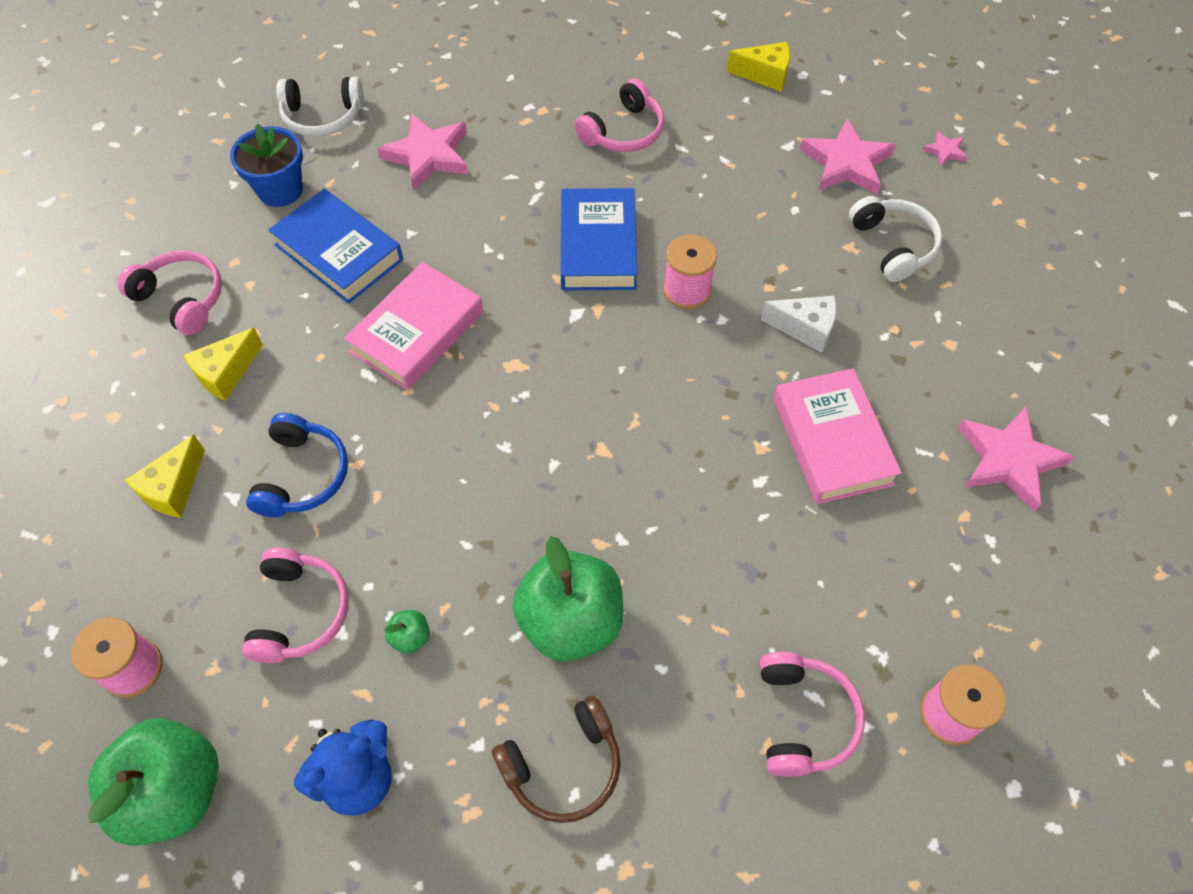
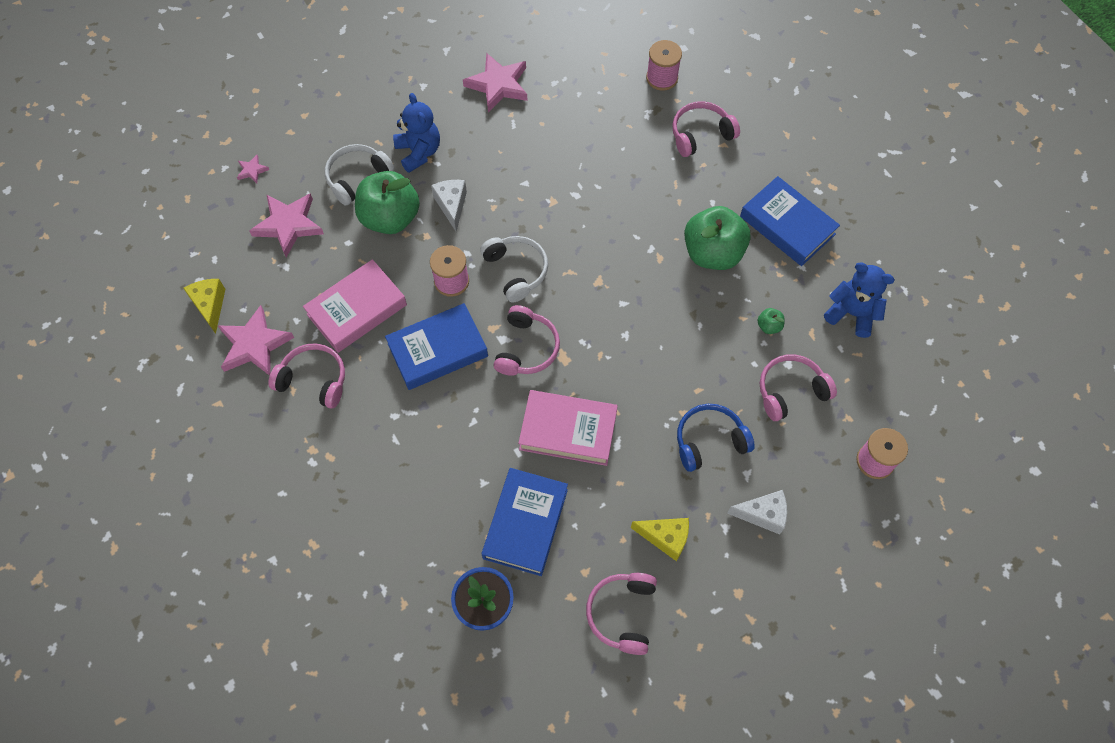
camera: 115 degrees left, 5 degrees up
green apple [88,718,219,846] -> green apple moved to [355,171,420,234]
yellow cheese [125,434,205,518] -> white cheese [727,490,787,534]
white headphones [276,77,364,137] -> white headphones moved to [480,236,548,302]
pink star [377,113,468,191] -> pink star moved to [217,305,294,376]
brown headphones [492,696,621,823] -> blue book [740,176,840,266]
pink book [774,368,902,504] -> pink book moved to [303,259,407,353]
none -> blue teddy bear [393,93,440,173]
none -> pink headphones [493,305,560,376]

